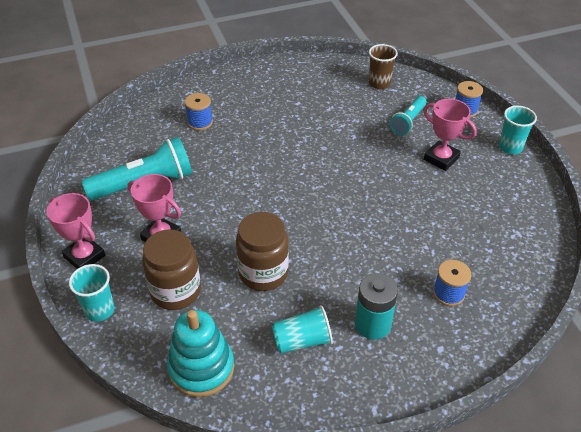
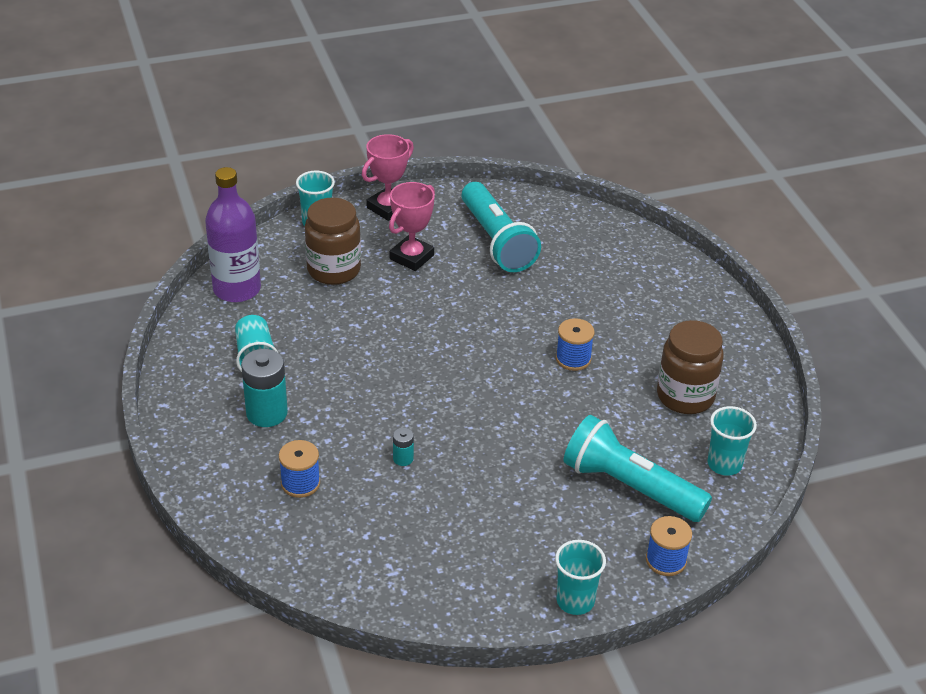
camera: 90 degrees right, 5 degrees down
turquoise stacking toy [167,310,234,397] -> purple bottle [205,167,261,302]
blue spool [185,93,213,130] -> blue spool moved to [556,318,595,371]
brown jar [236,212,289,291] -> brown jar moved to [657,320,724,414]
brown cup [369,44,398,89] -> turquoise cup [707,406,757,476]
turquoise flashlight [390,96,427,135] -> turquoise flashlight [564,415,712,522], size x1.72
pink trophy [423,99,477,171] -> none
none -> turquoise battery [393,428,414,466]

